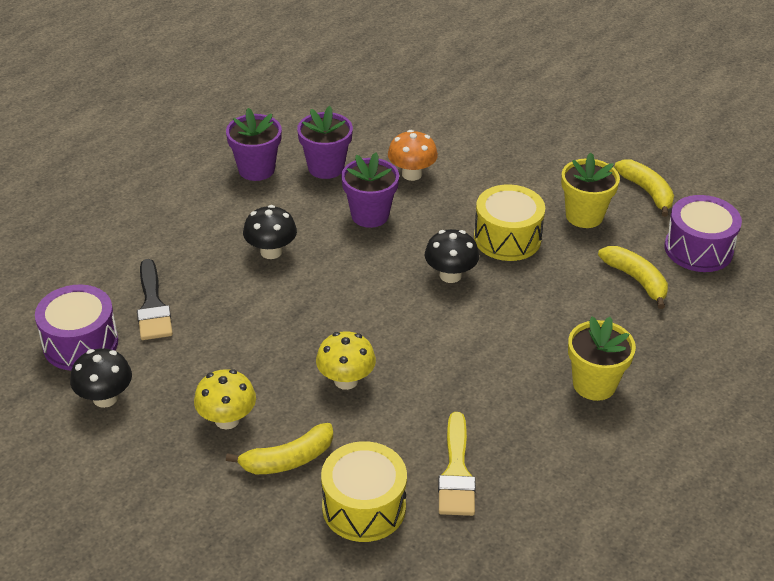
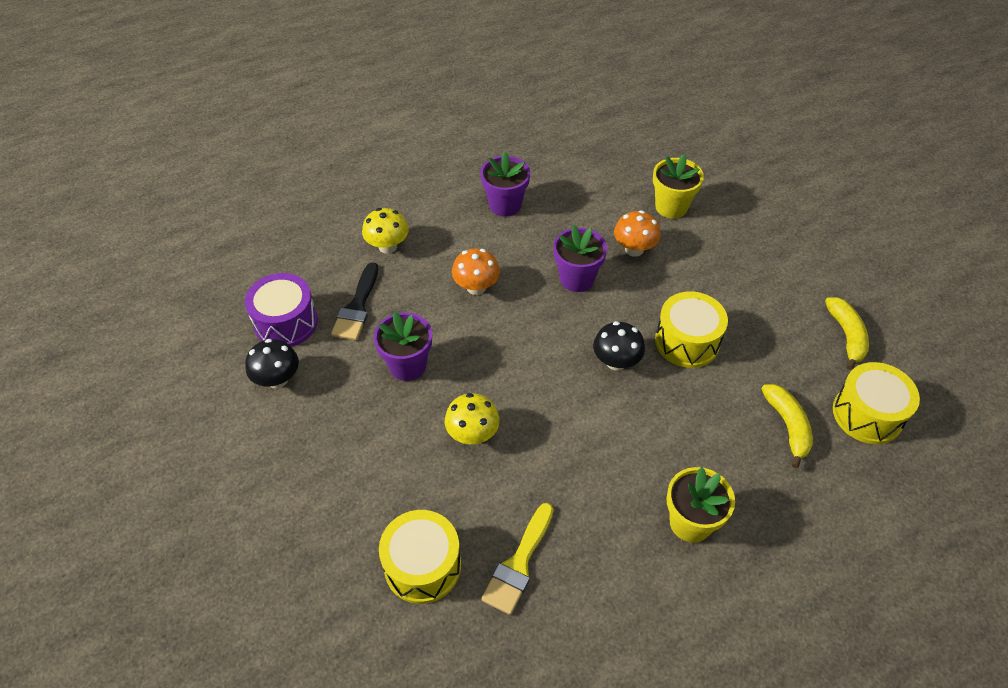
camera: 25 degrees right, 10 degrees up
yellow mushroom [194,369,256,429] -> yellow mushroom moved to [362,208,409,254]
yellow banana [226,423,333,474] -> none
black mushroom [243,205,297,259] -> orange mushroom [452,248,500,295]
purple flower pot [297,106,353,179] -> purple flower pot moved to [374,312,432,381]
yellow flower pot [561,152,620,228] -> yellow flower pot moved to [653,154,704,219]
purple drum [664,195,742,272] -> yellow drum [833,362,920,444]

